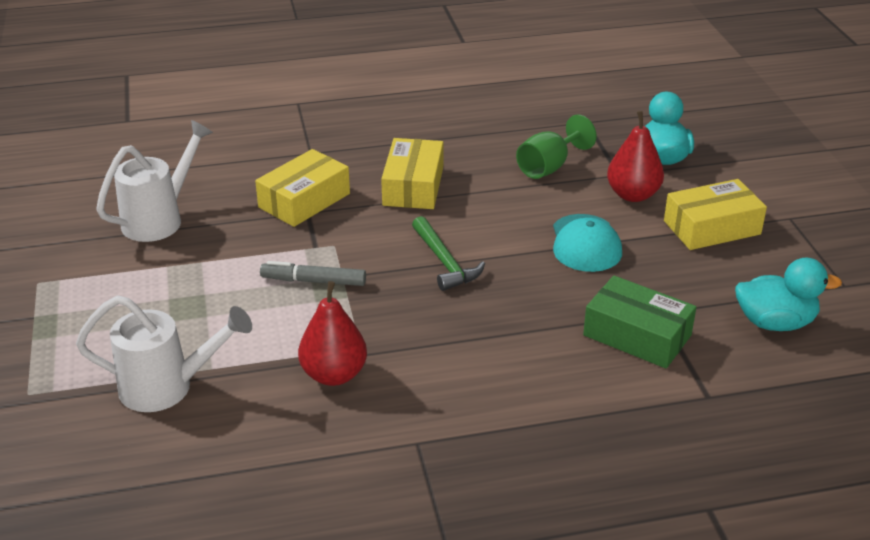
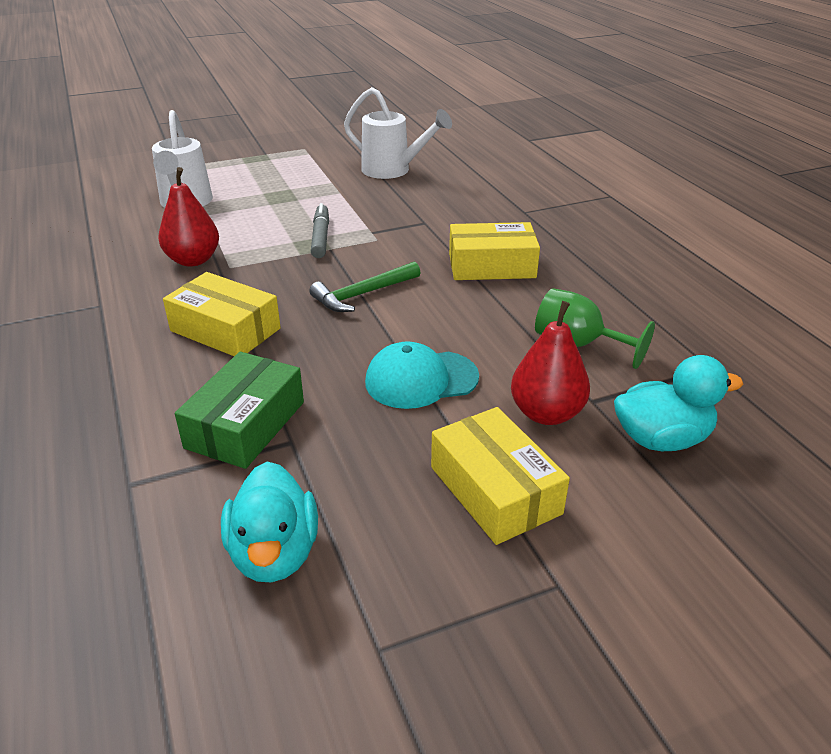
camera: 80 degrees right, 0 degrees up
yellow box [255,149,350,227] -> yellow box moved to [163,272,281,356]

